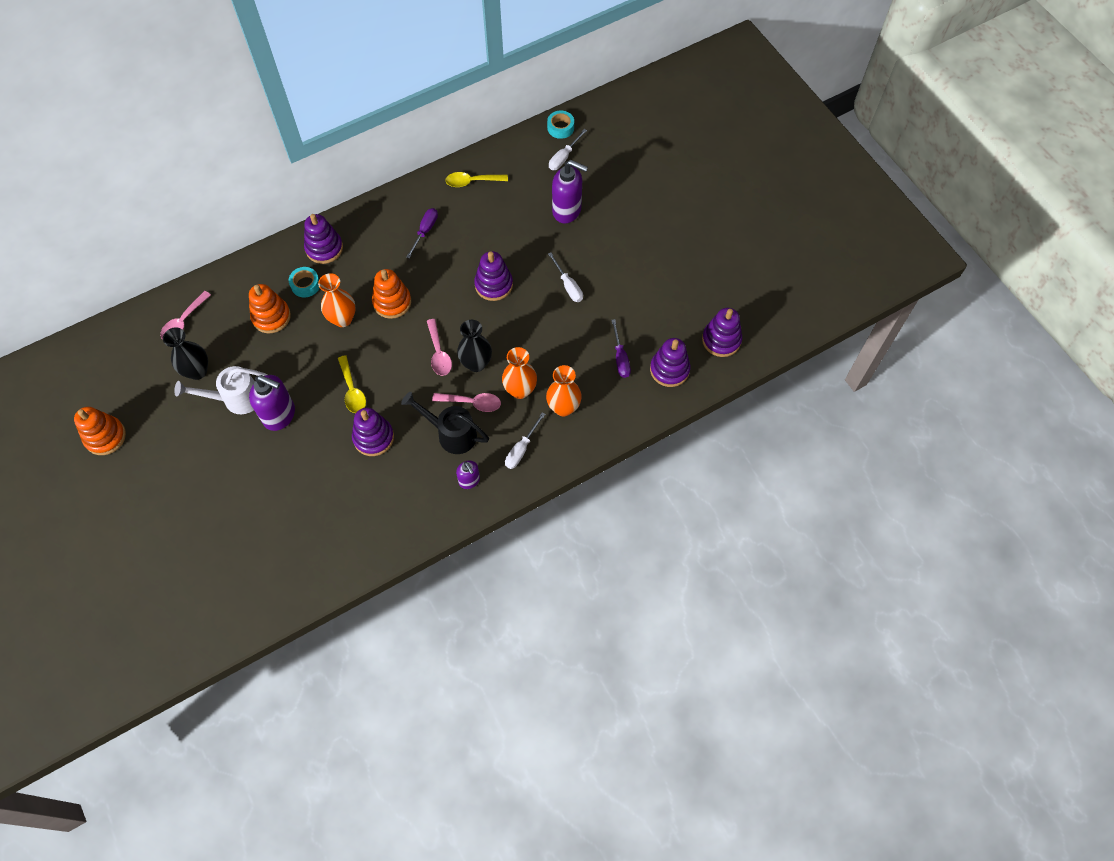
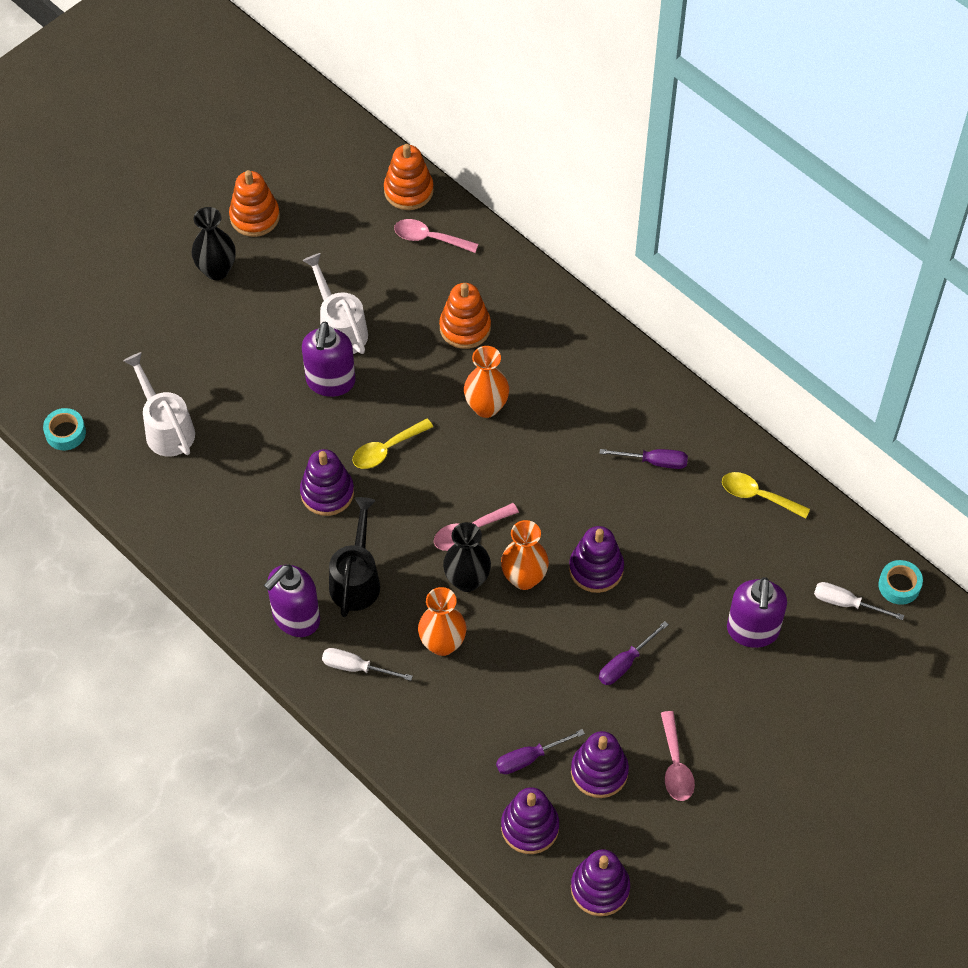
camera: 75 degrees right, 5 degrees down
black vase [163,327,208,380] -> black vase moved to [192,207,236,280]
turquoise tape [289,267,319,298] -> turquoise tape moved to [43,408,86,451]
purple stacking toy [304,214,343,264] -> purple stacking toy moved to [571,731,629,798]
orange stacking toy [372,269,411,319] -> orange stacking toy moved to [384,144,434,210]
pink spoon [432,393,501,412] -> pink spoon moved to [661,711,695,801]
yellow spoon [445,172,508,187] -> yellow spoon turned 45 degrees counterclockwise [722,472,810,519]
purple soap dispenser [456,460,480,489] -> purple soap dispenser [264,564,320,637], size x1.77
orange vase [546,365,582,416] -> orange vase moved to [501,520,549,590]
white screwdriver [548,252,583,302] -> purple screwdriver [599,621,669,685]
none -> white watering can [123,352,195,456]

